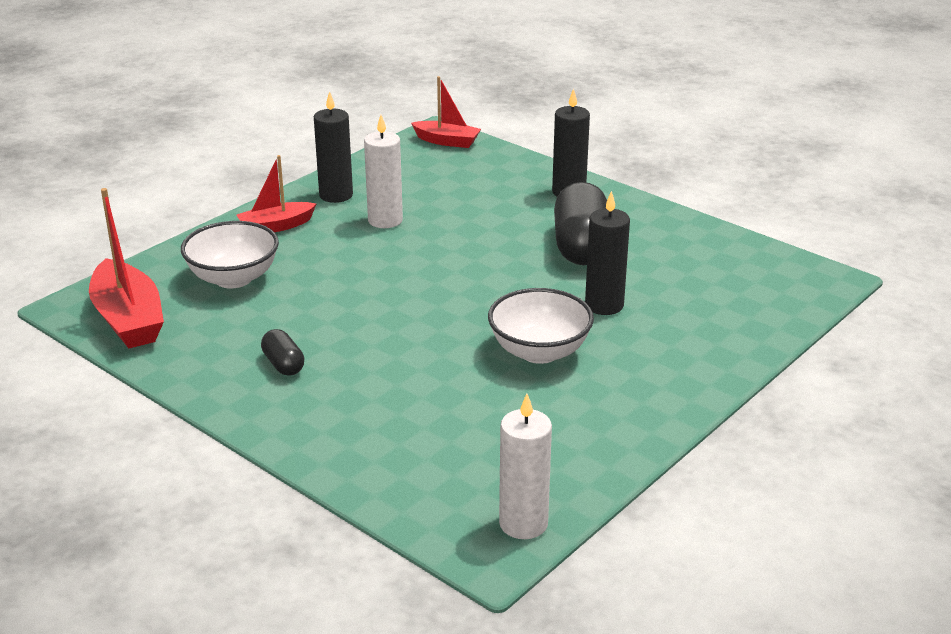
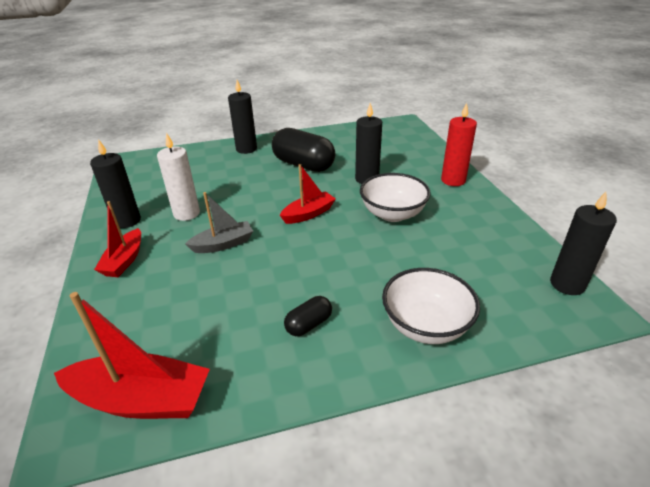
camera: 55 degrees left, 5 degrees up
white bowl [181,221,279,289] -> white bowl moved to [382,268,480,344]
black capsule [261,329,304,376] -> black capsule turned 45 degrees counterclockwise [284,296,332,336]
red boat [411,76,481,148] -> red boat moved to [280,164,336,224]
white candle [499,394,552,539] -> black candle [550,192,617,295]
none -> grey boat [185,192,253,253]
none -> red candle [441,103,477,186]

